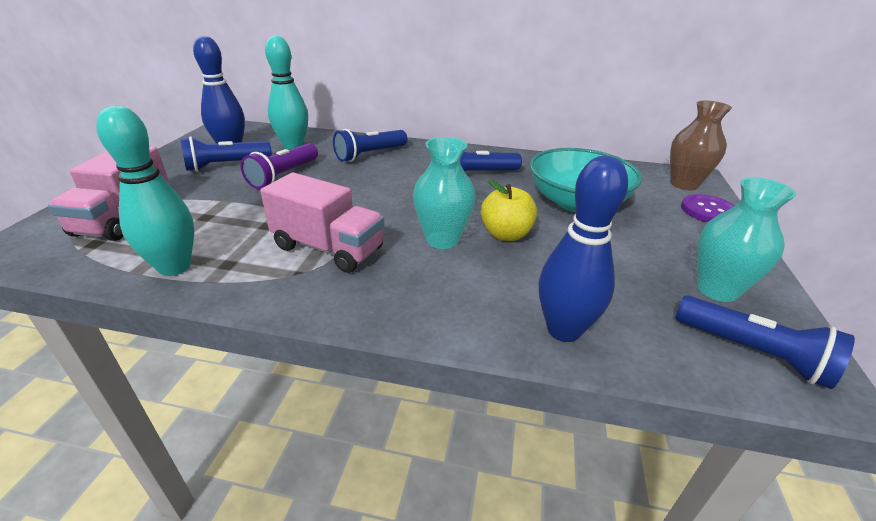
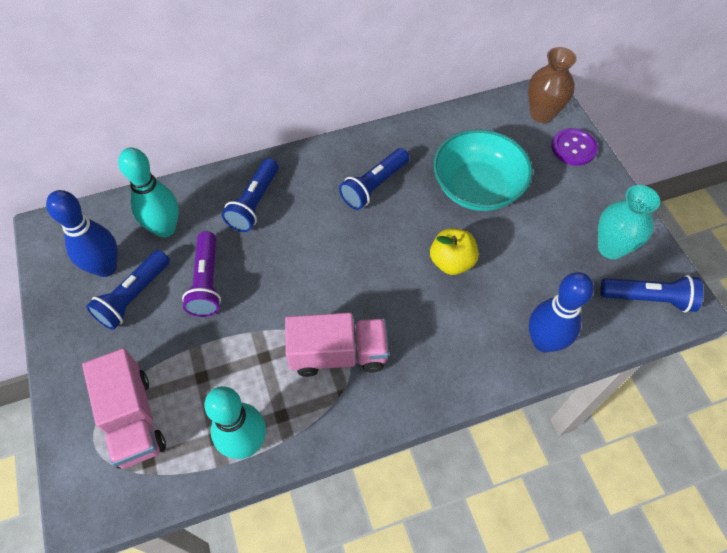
camera: 30 degrees left, 25 degrees up
turquoise vase [413,137,476,249] -> none

